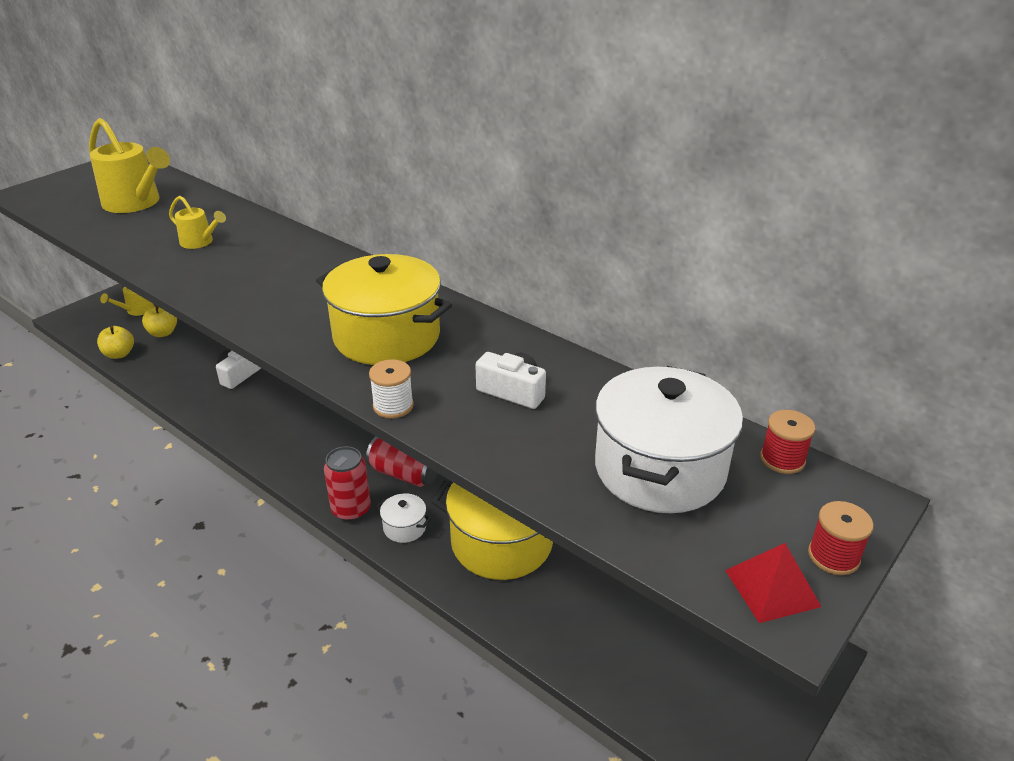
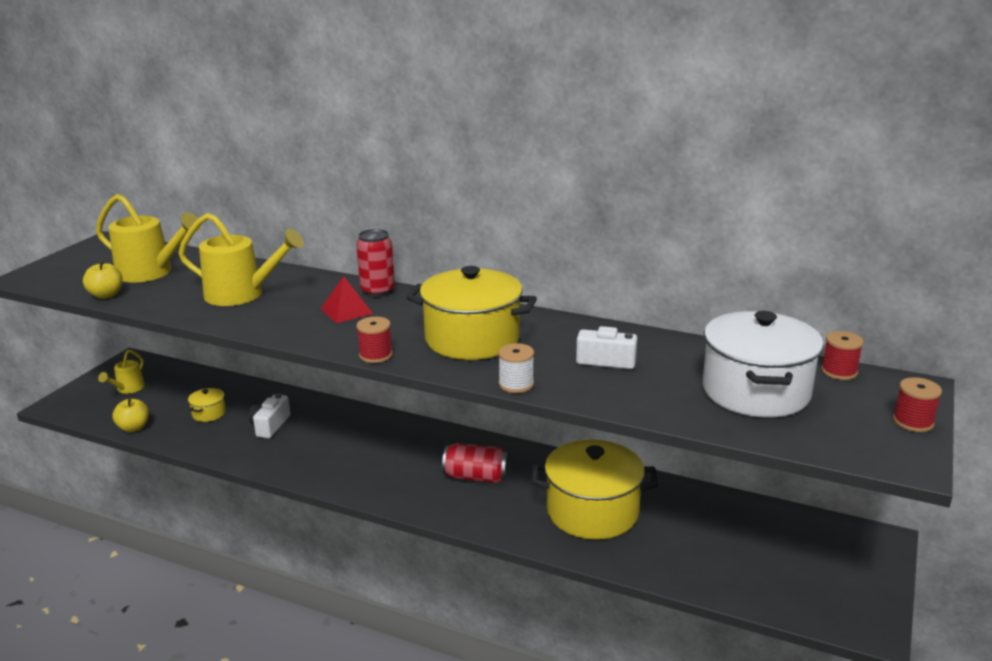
camera: 15 degrees left, 10 degrees down
yellow apple [142,306,177,337] -> yellow apple moved to [83,260,122,299]
yellow watering can [169,196,226,249] -> yellow watering can [178,213,304,306], size x1.88
red can [324,446,371,522] -> red can moved to [356,229,395,297]
white pot [376,494,431,543] -> none
red pyramid [725,543,821,623] -> red pyramid moved to [321,276,373,323]
none -> yellow pot [188,388,226,422]
none -> red spool [356,317,393,363]

